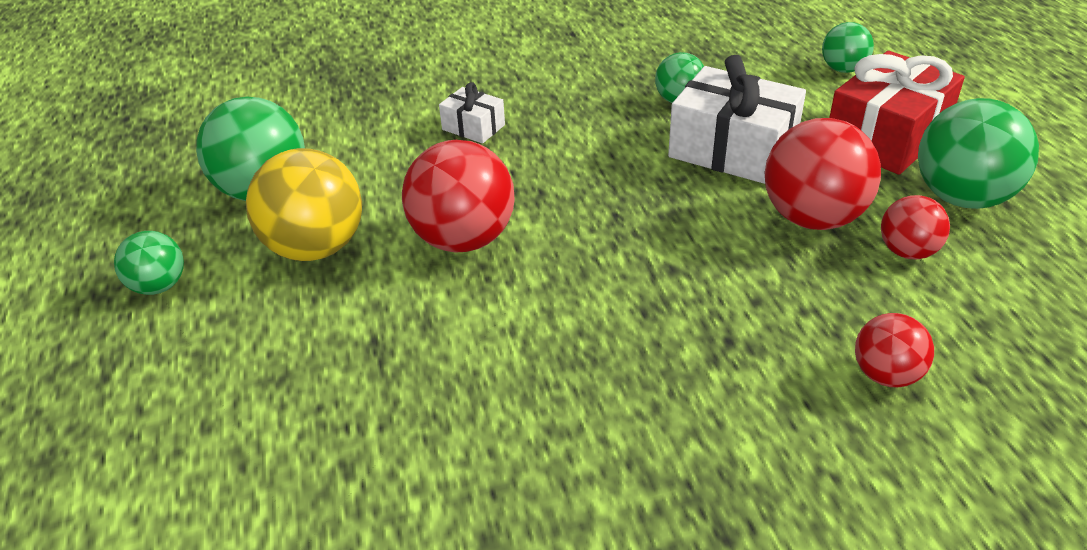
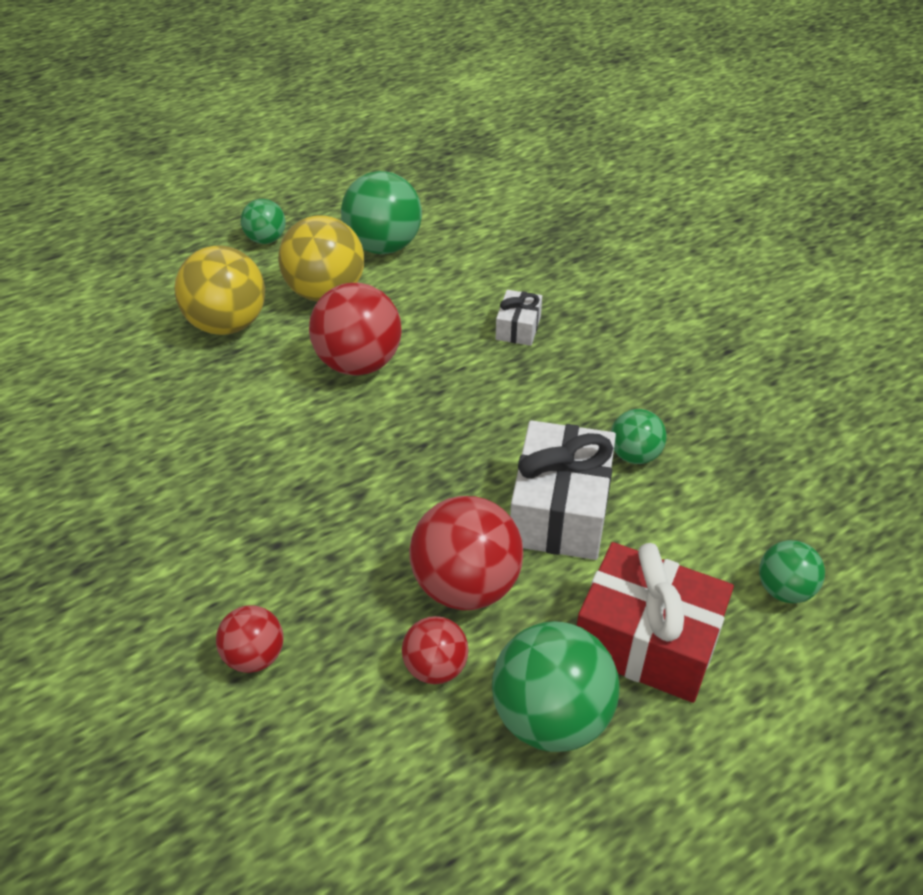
camera: 70 degrees right, 5 degrees up
none -> yellow ball [175,246,265,335]

